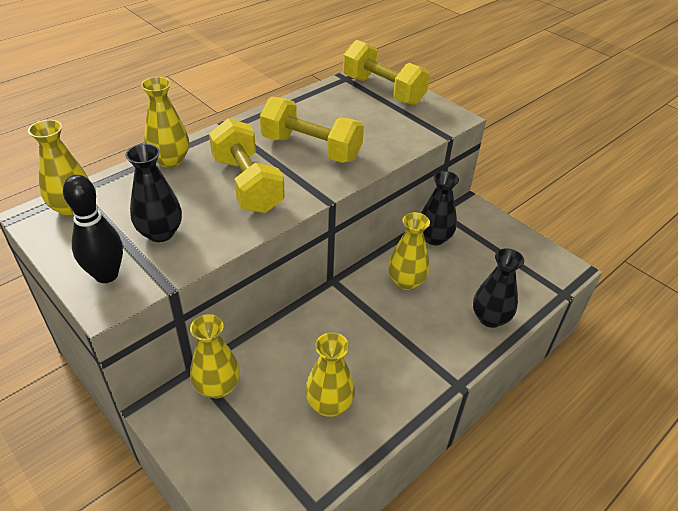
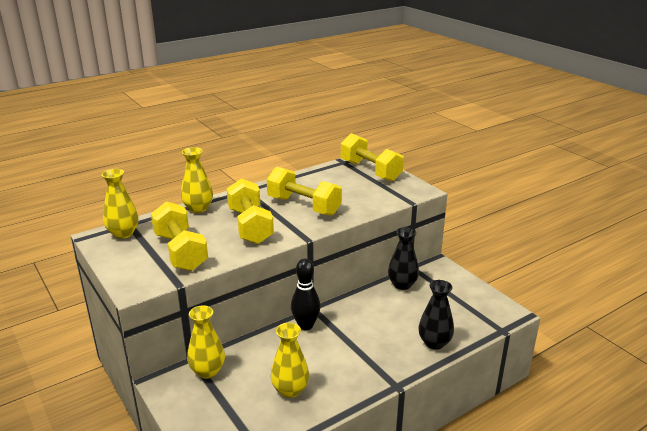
camera: 10 degrees right, 15 degrees down
black bowling pin [63,175,123,283] -> black bowling pin moved to [291,258,321,330]
black vase [125,144,182,242] -> yellow dumbbell [151,201,208,271]
yellow vase [388,212,430,290] -> none

